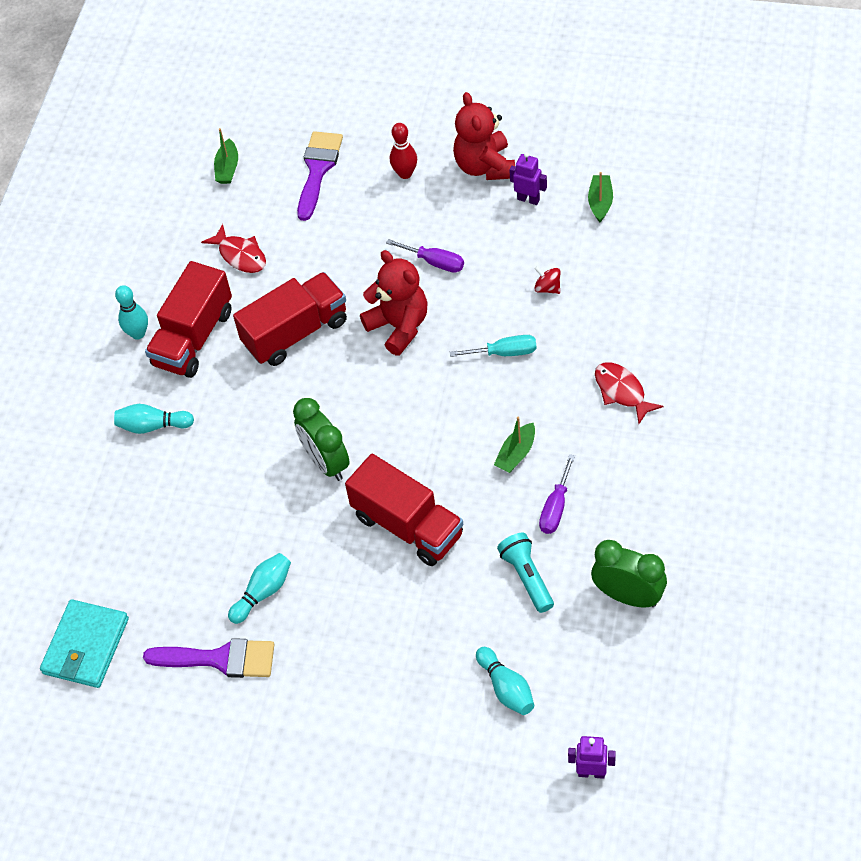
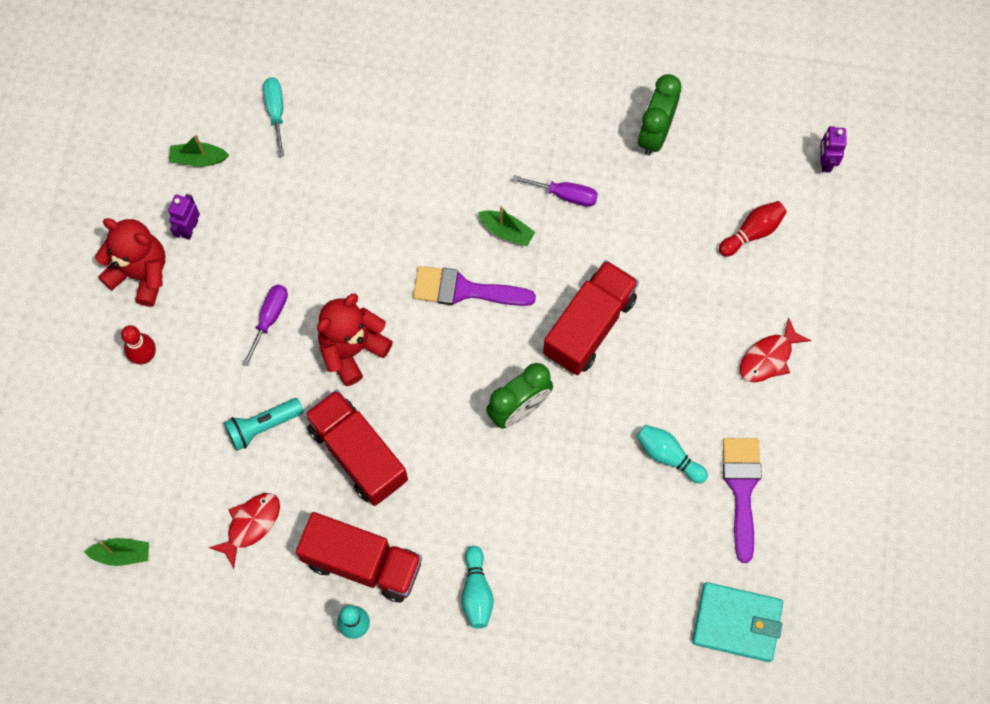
camera: 100 degrees left, 15 degrees up
purple brush [297,131,343,221] -> purple brush moved to [413,266,536,306]
turquoise screwdriver [450,335,537,357] -> turquoise screwdriver moved to [263,77,284,157]
red teddy bear [453,92,515,180] -> red teddy bear turned 135 degrees counterclockwise [95,218,165,307]
turquoise bowling pin [476,647,534,715] -> red bowling pin [719,201,787,257]
turquoise flashlight [497,533,554,613] -> turquoise flashlight moved to [224,398,304,451]
red spinning top [534,266,561,294] -> none
red fish [595,362,663,424] -> red fish moved to [740,317,811,382]

